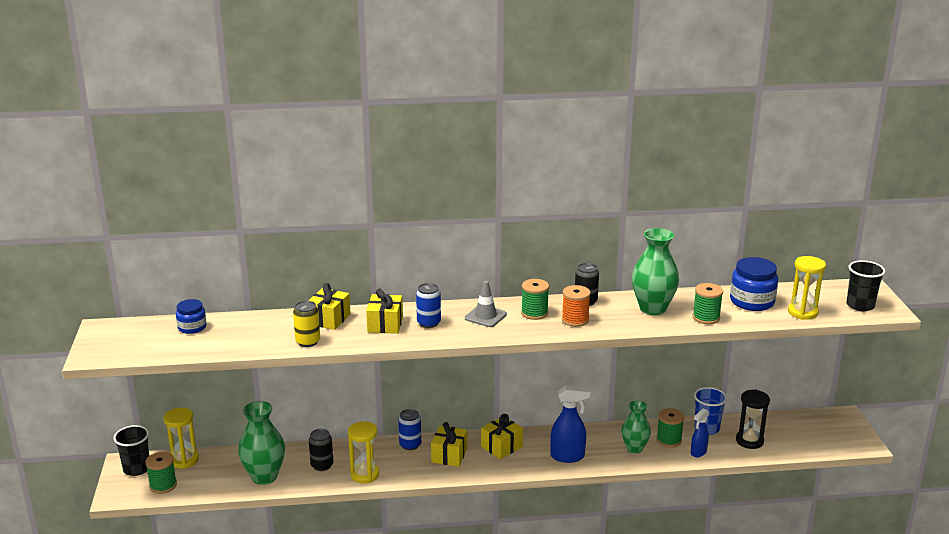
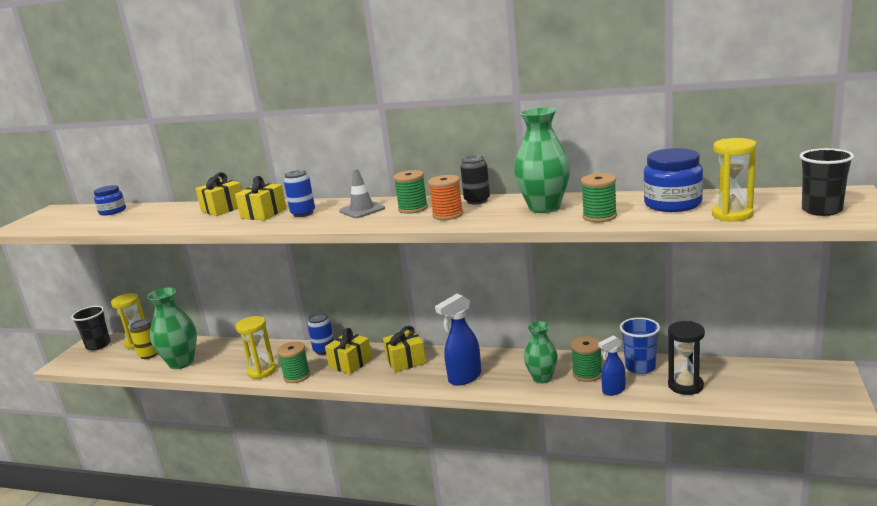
camera: 25 degrees right, 5 degrees down
green spool [145,452,177,494] -> green spool moved to [277,341,310,383]
yellow can [293,301,320,347] -> yellow can moved to [130,319,158,359]
black can [309,429,333,471] -> none
blue spray bottle [550,385,591,463] -> blue spray bottle turned 120 degrees clockwise [435,293,481,386]

